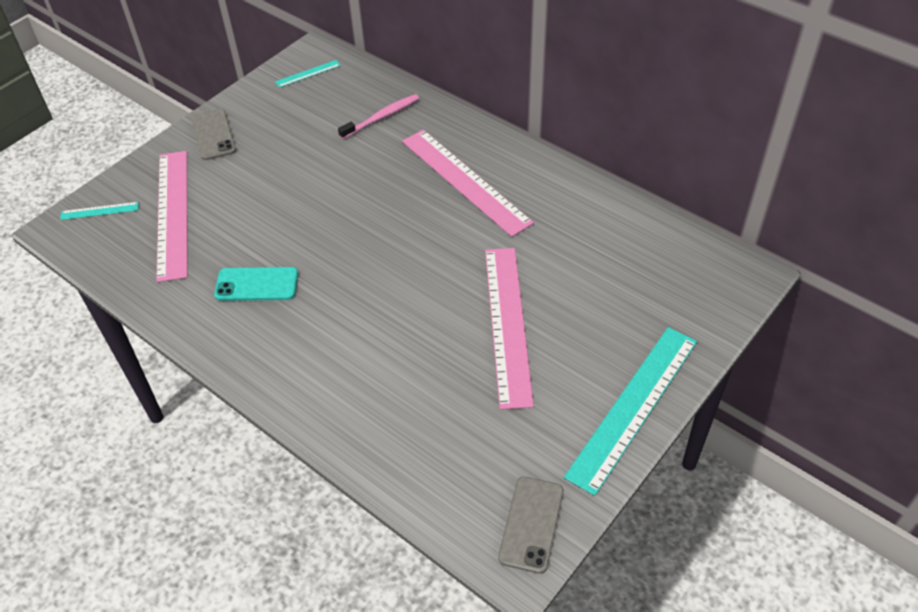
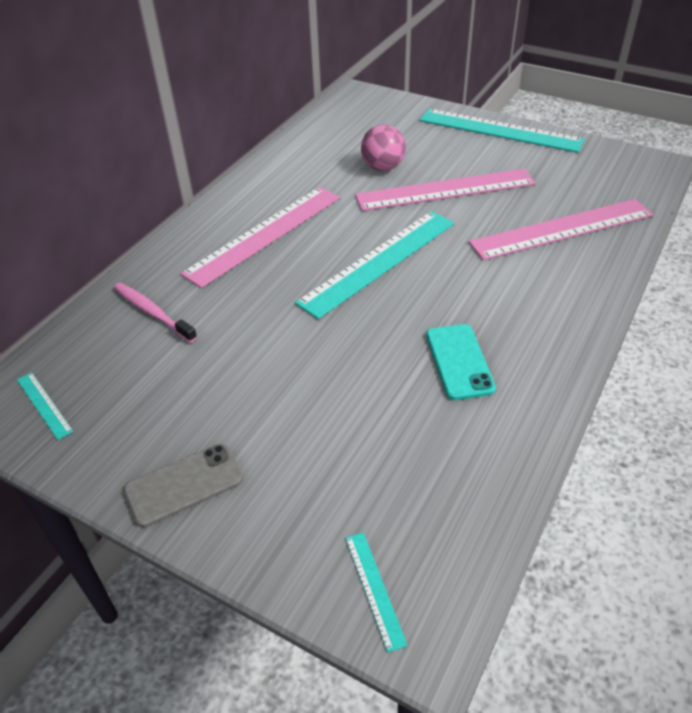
camera: 100 degrees left, 5 degrees down
pink ruler [156,151,188,282] -> pink ruler moved to [469,199,653,260]
grey phone [498,477,564,574] -> none
none -> turquoise ruler [295,211,454,319]
none -> pink ball [361,124,406,171]

